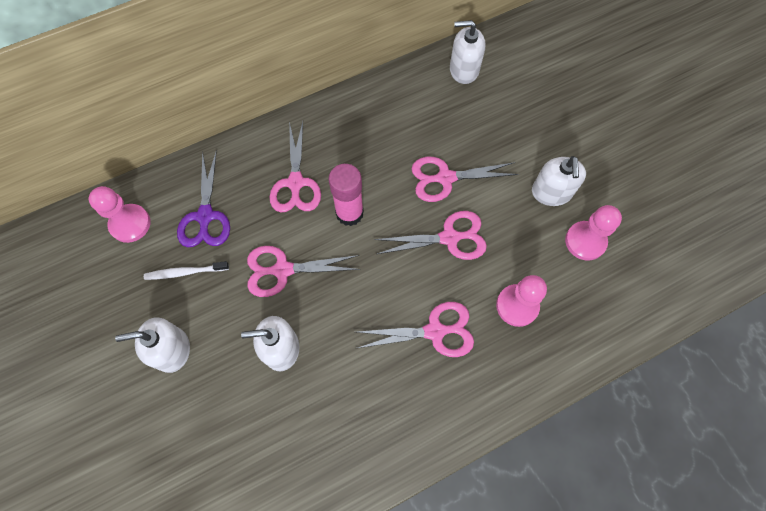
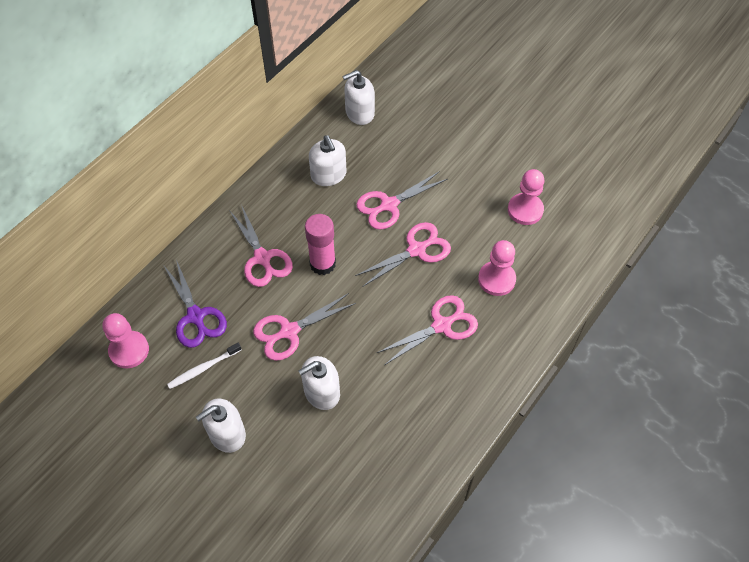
camera: 25 degrees left, 10 degrees down
white soap dispenser [532,156,586,206] -> white soap dispenser moved to [309,135,346,186]

